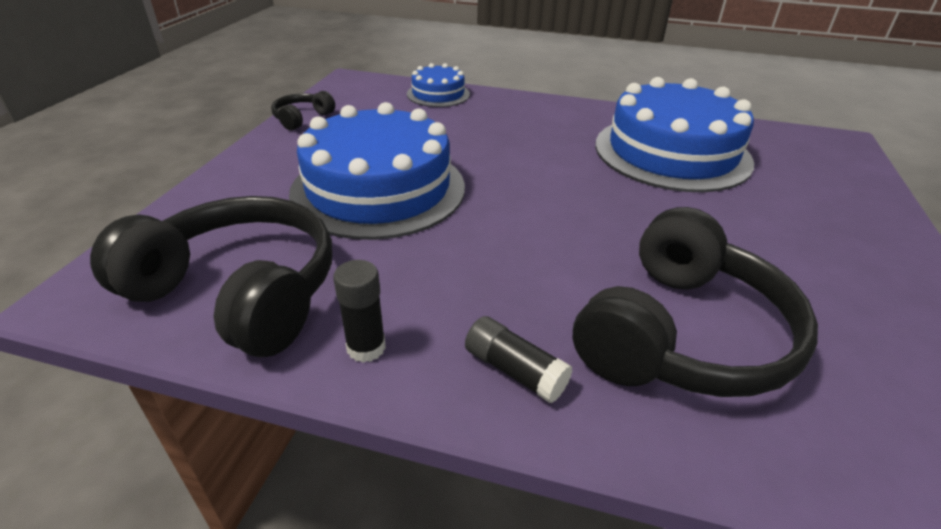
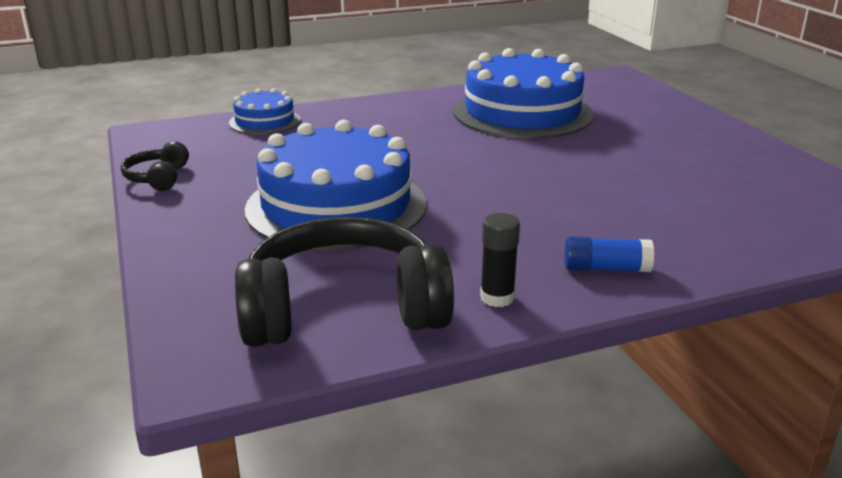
camera: 35 degrees left, 10 degrees down
black glue stick [465,316,573,403] -> blue glue stick [565,236,654,272]
black headphones [573,207,818,397] -> none

